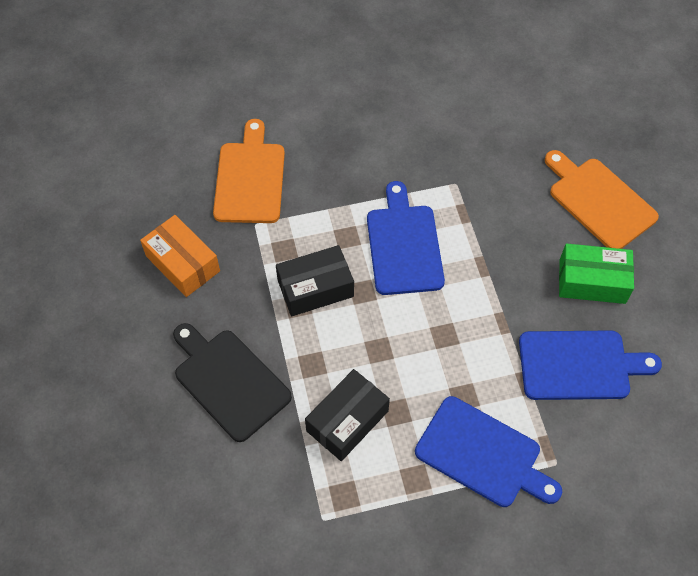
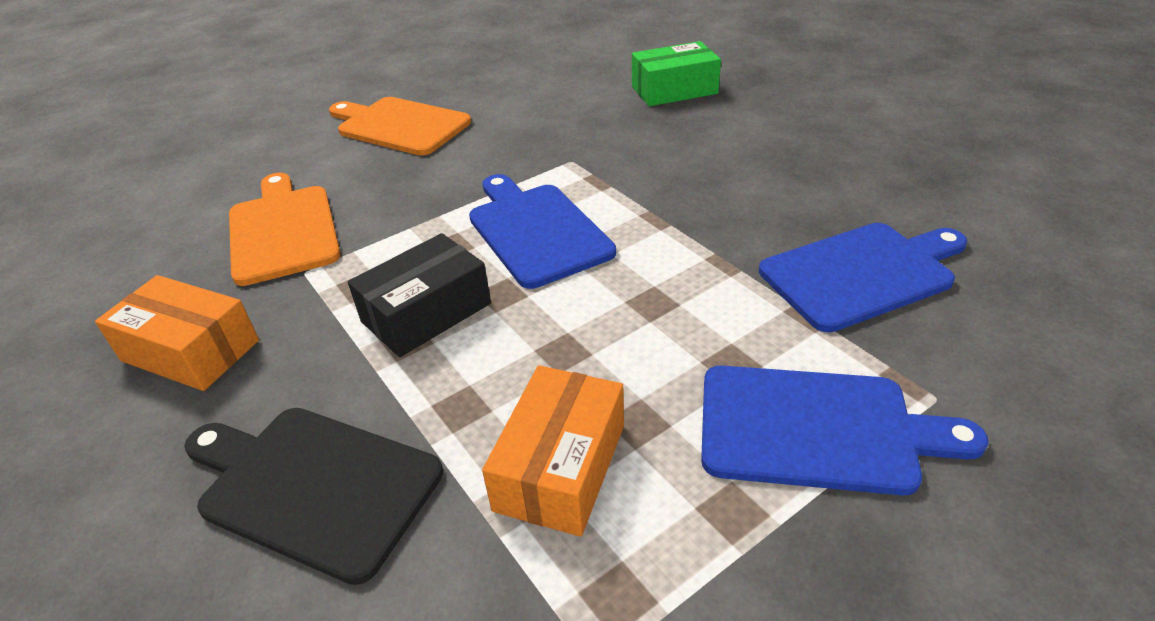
camera: 20 degrees left, 20 degrees down
black box [305,369,390,461] -> orange box [482,365,624,537]
orange cutting board [545,150,659,249] -> orange cutting board moved to [329,97,471,156]
green box [559,244,634,304] -> green box moved to [632,41,721,106]

